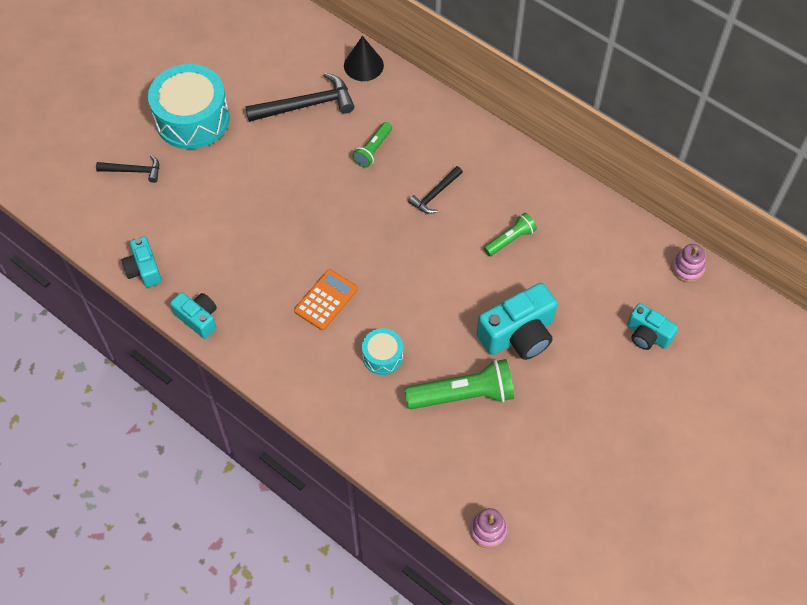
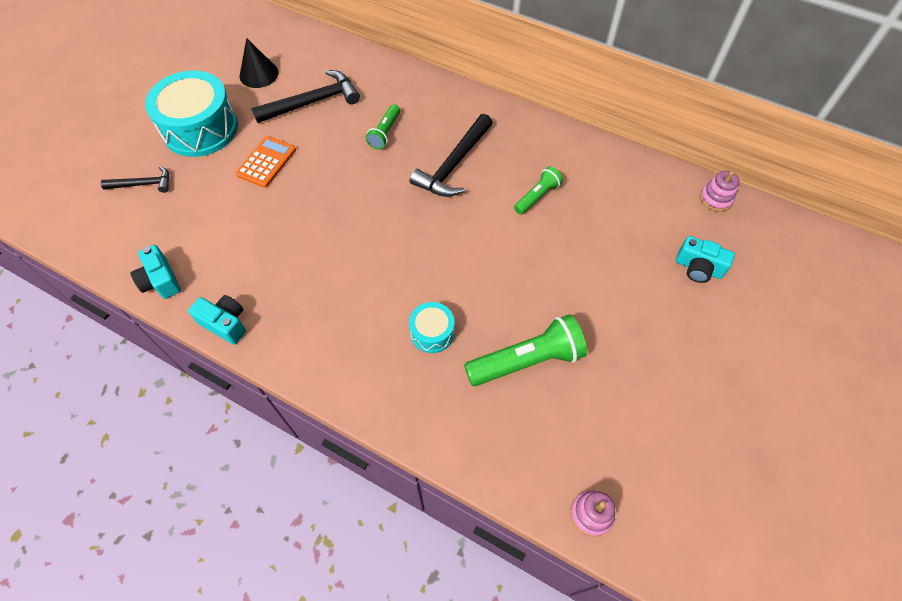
camera: 10 degrees left, 0 degrees up
orange calculator [294,269,358,330] -> orange calculator moved to [236,136,296,188]
black cone [344,36,384,81] -> black cone moved to [240,38,279,88]
black hammer [408,166,463,214] -> black hammer [410,114,493,197], size x1.72
turquoise camera [477,283,557,360] -> none

